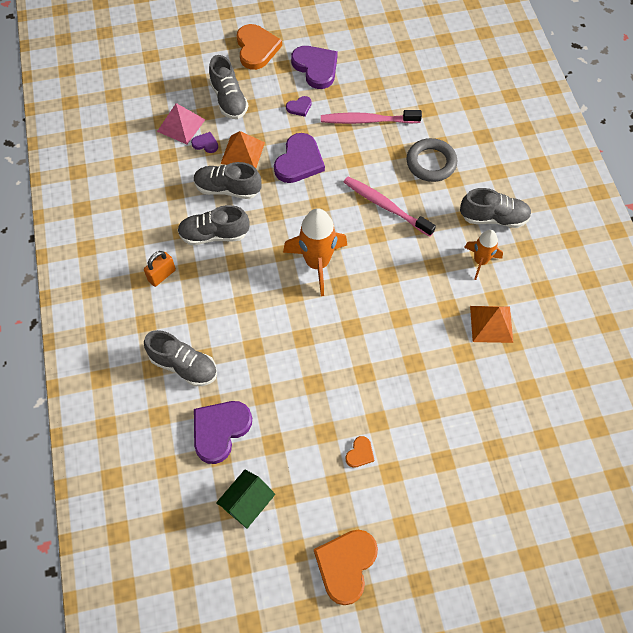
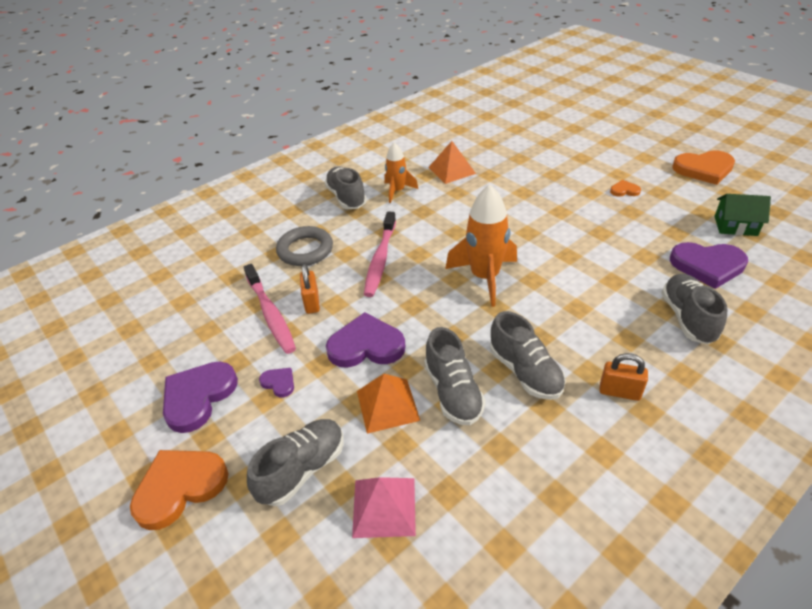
camera: 115 degrees left, 20 degrees down
purple heart [191,132,218,153] -> none
none -> orange padlock [300,264,320,314]

